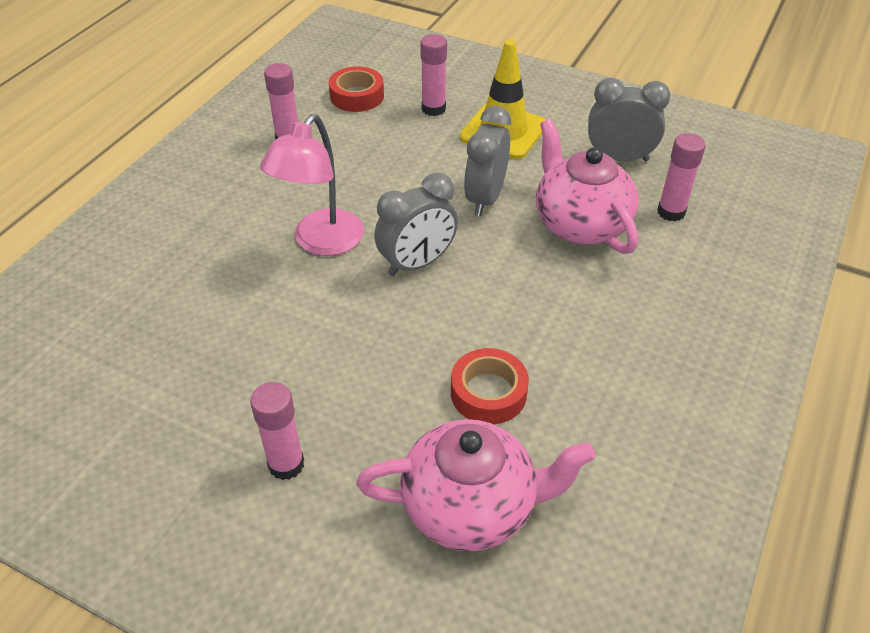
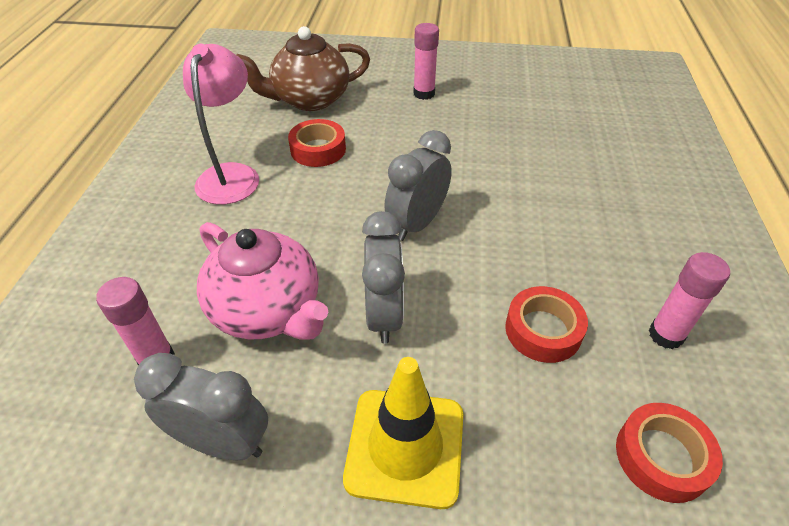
camera: 160 degrees right, 0 degrees up
pink lamp [260,114,364,256] -> pink lamp moved to [183,44,259,205]
pink teapot [356,419,595,551] -> brown teapot [236,26,370,111]
pink glue stick [420,34,447,116] -> none
grey clock [588,78,670,161] -> grey clock turned 150 degrees counterclockwise [134,353,268,460]
none -> red tape [505,286,588,363]

